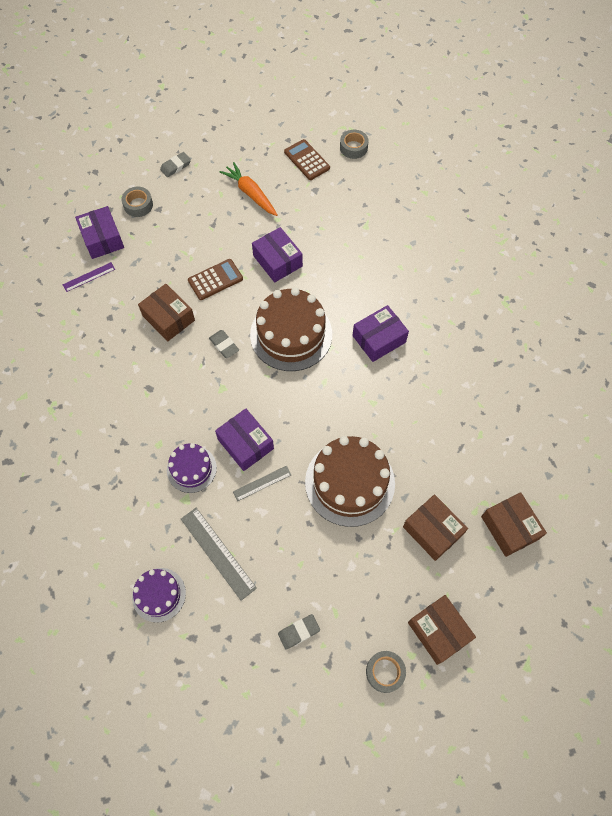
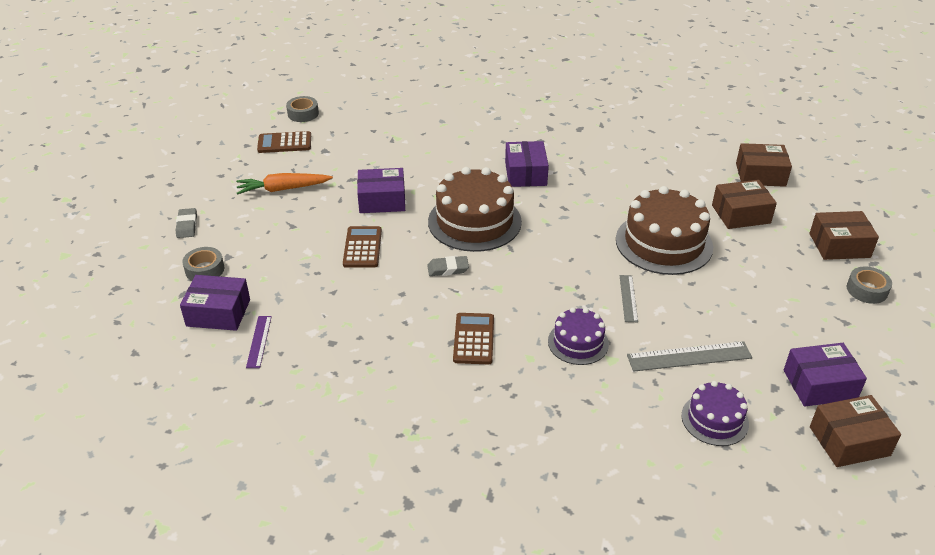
camera: 60 degrees left, 25 degrees down
brown box [138,284,195,341] -> brown box moved to [810,395,901,467]
purple box [215,409,274,471] -> purple box moved to [784,343,867,406]
grey eraser [278,614,320,650] -> none
none -> brown calculator [453,313,494,364]

